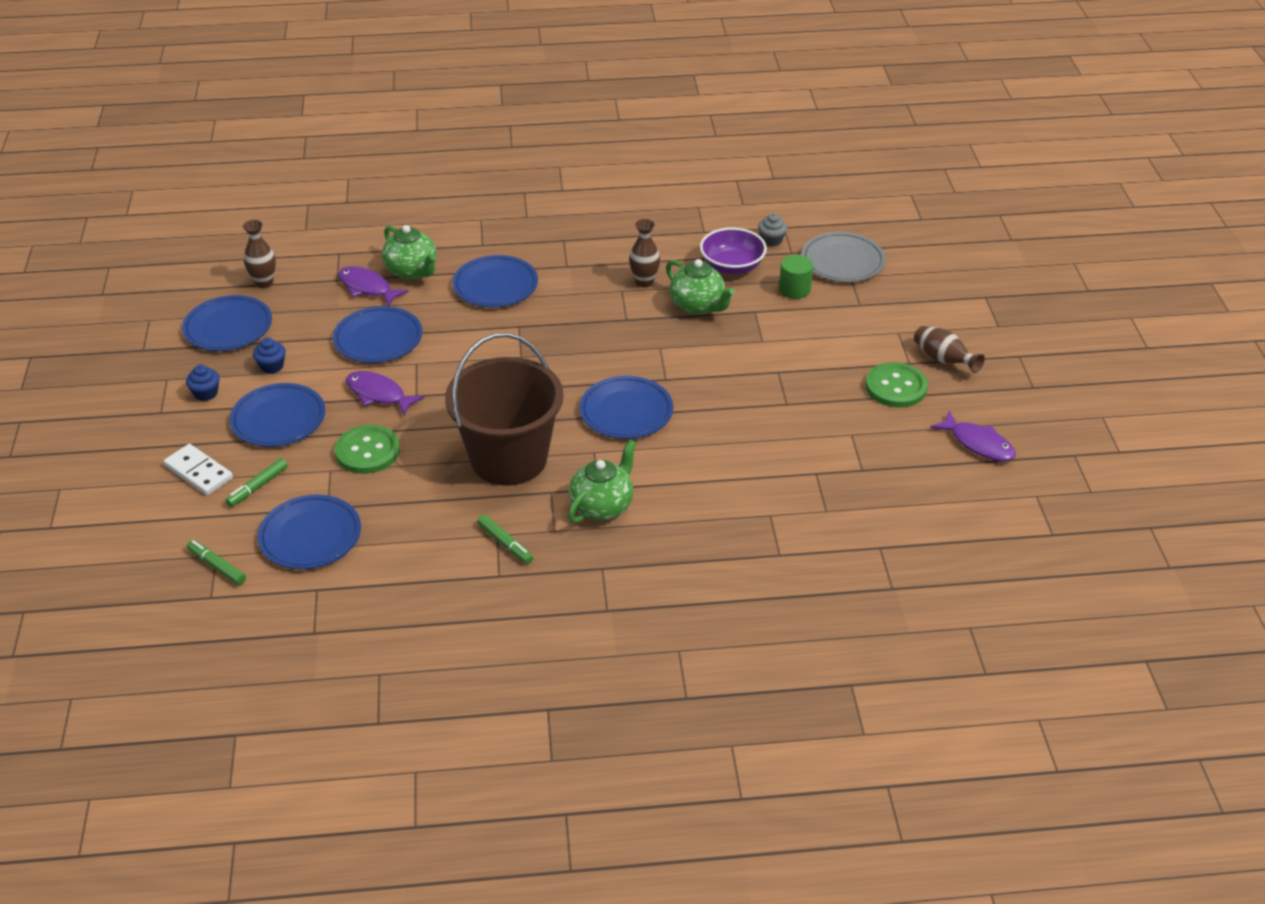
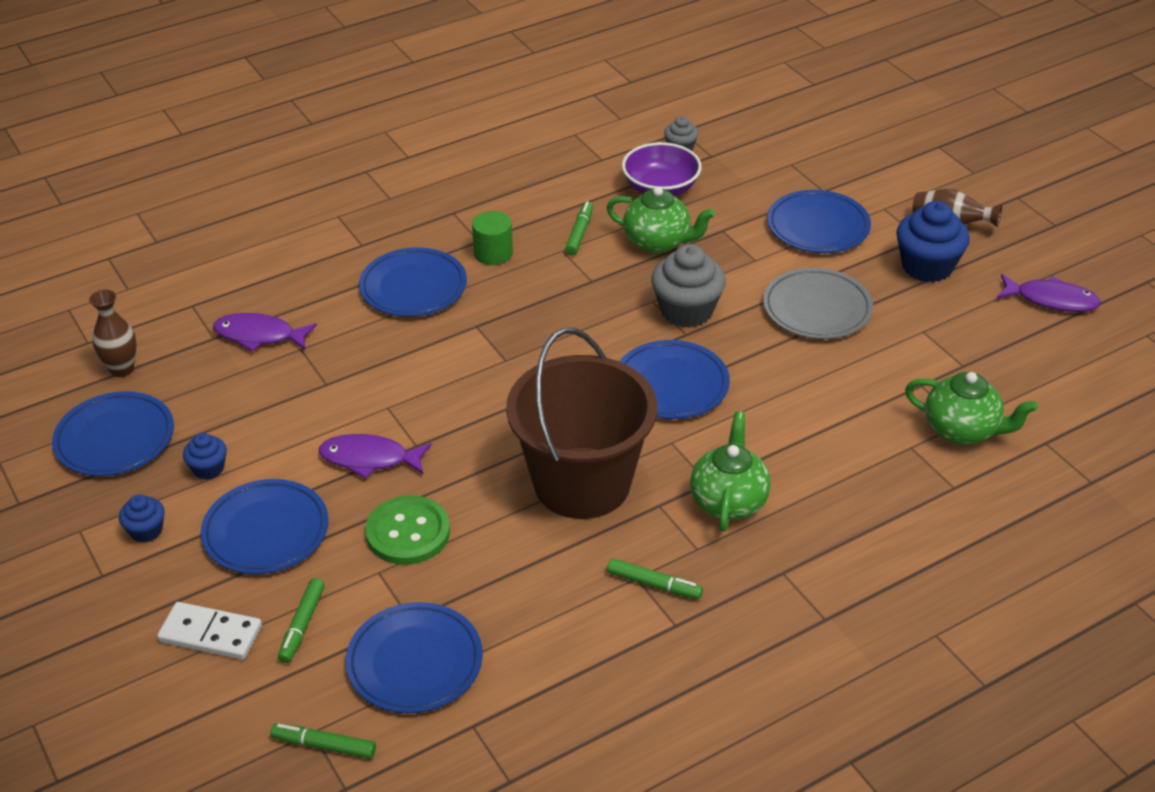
camera: 25 degrees left, 0 degrees up
blue plate [333,306,422,363] -> blue plate moved to [767,190,871,253]
green teapot [382,225,437,280] -> green teapot moved to [905,372,1038,445]
brown vase [629,219,660,287] -> green marker [565,201,593,255]
green cylinder [779,255,813,299] -> green cylinder moved to [472,211,513,265]
grey plate [801,232,886,282] -> grey plate moved to [763,268,873,339]
green button [865,362,928,408] -> blue cupcake [896,201,970,282]
none -> grey cupcake [651,244,726,328]

